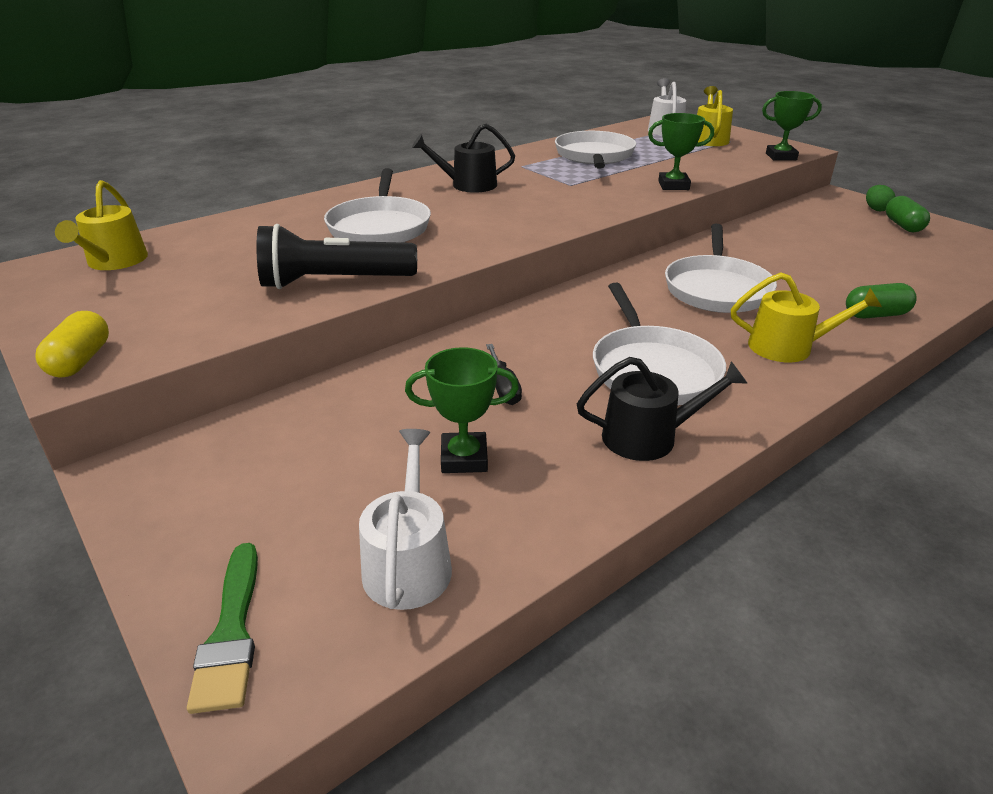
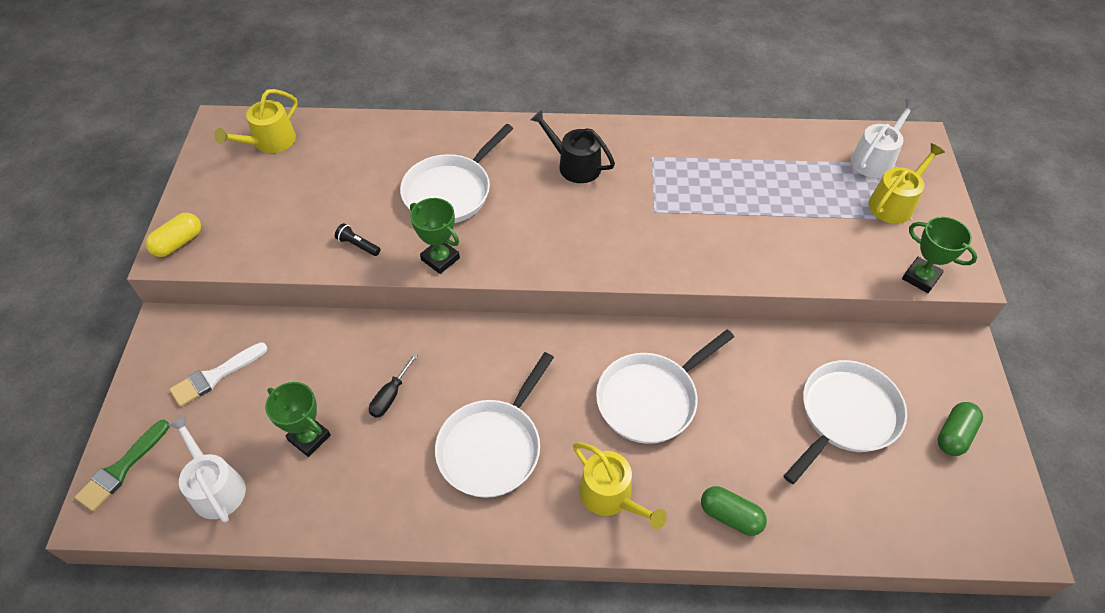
camera: 40 degrees right, 20 degrees up
black flashlight [256,224,417,289] -> black flashlight [335,223,380,256], size x0.40
white watering can [359,429,452,610] -> white watering can turned 75 degrees counterclockwise [168,415,246,523]
white pan [555,131,636,168] -> white pan moved to [784,360,907,484]
black watering can [577,357,748,461] -> none
green trophy [648,113,714,190] -> green trophy moved to [410,198,460,274]
green egg [866,185,895,211] -> none
none -> white brush [170,342,267,407]

